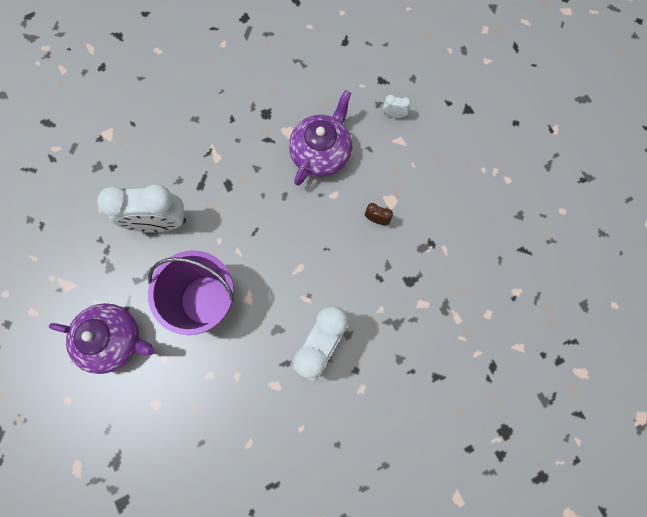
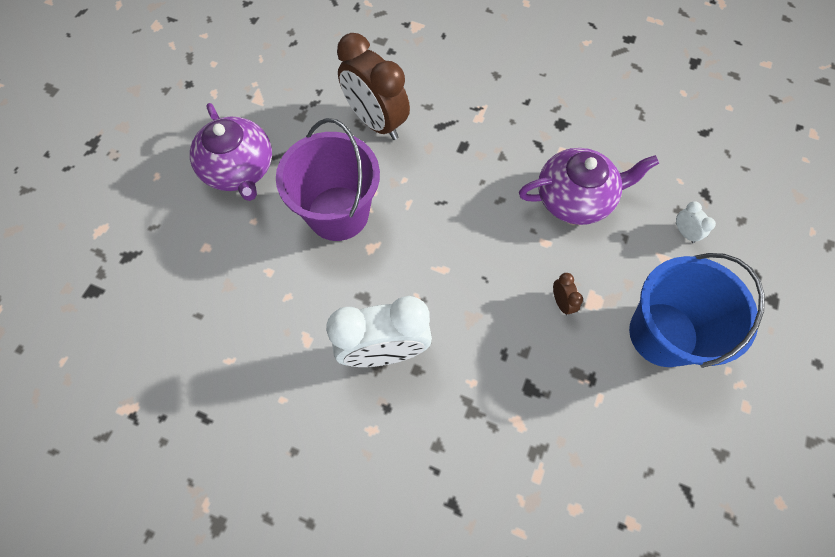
camera: 50 degrees right, 10 degrees down
white clock [97,184,186,232] -> brown clock [337,33,410,140]
none -> blue bucket [629,253,765,368]

